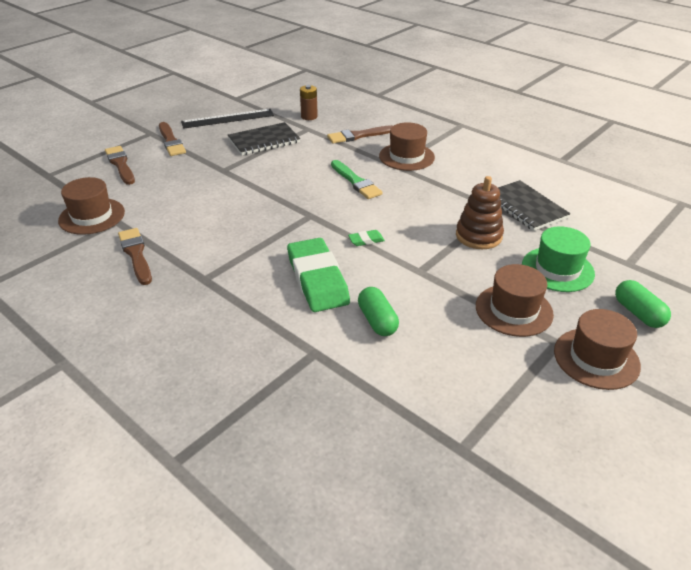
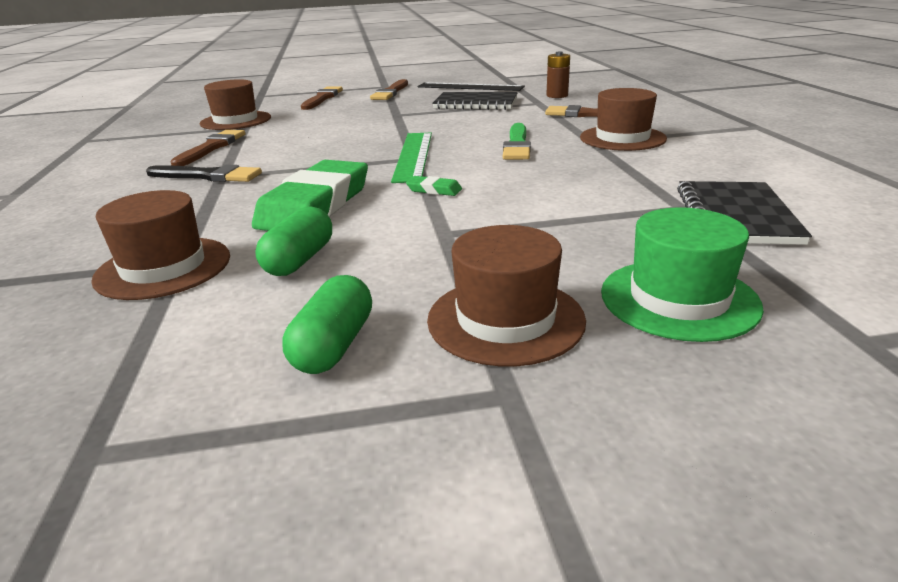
camera: 40 degrees right, 10 degrees down
brown stacking toy [456,176,504,249] -> none
brown hat [554,309,641,390] -> brown hat moved to [91,190,230,300]
green capsule [615,280,671,328] -> green capsule moved to [282,275,372,374]
none -> black brush [146,164,262,182]
none -> green ruler [391,133,432,183]

